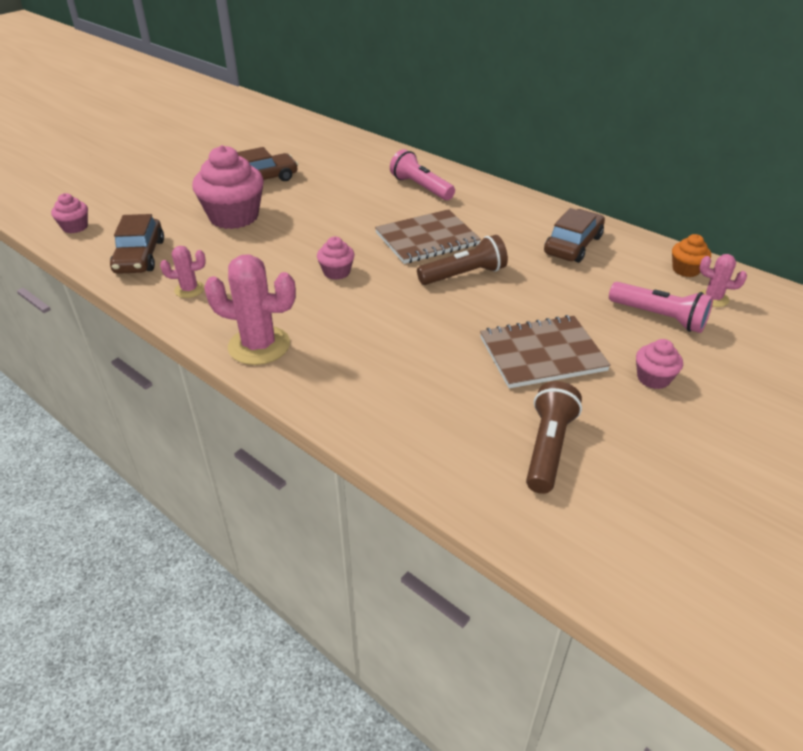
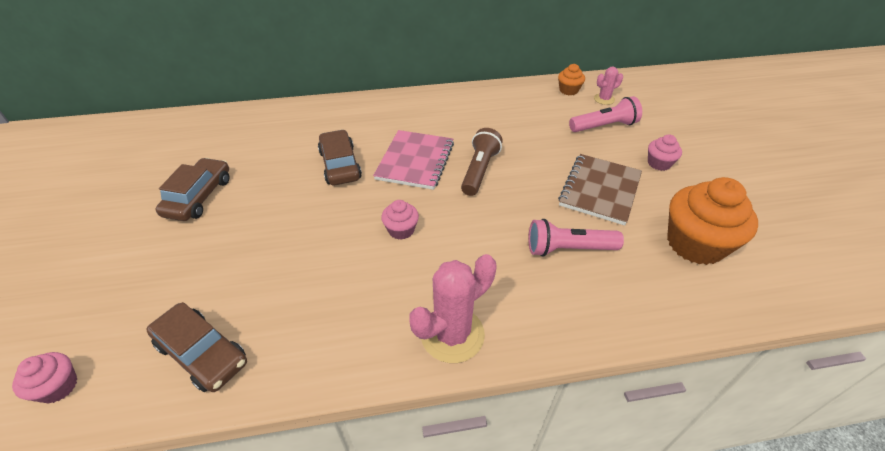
camera: 50 degrees left, 5 degrees up
pink cactus [160,246,206,298] -> none
pink cupcake [192,145,264,229] -> none
brown notebook [375,209,481,264] -> pink notebook [373,130,454,190]
pink flashlight [390,149,455,200] -> pink flashlight moved to [528,219,624,257]
brown flashlight [526,381,582,494] -> orange cupcake [667,177,758,265]
brown car [544,208,605,263] -> brown car moved to [318,130,362,185]

